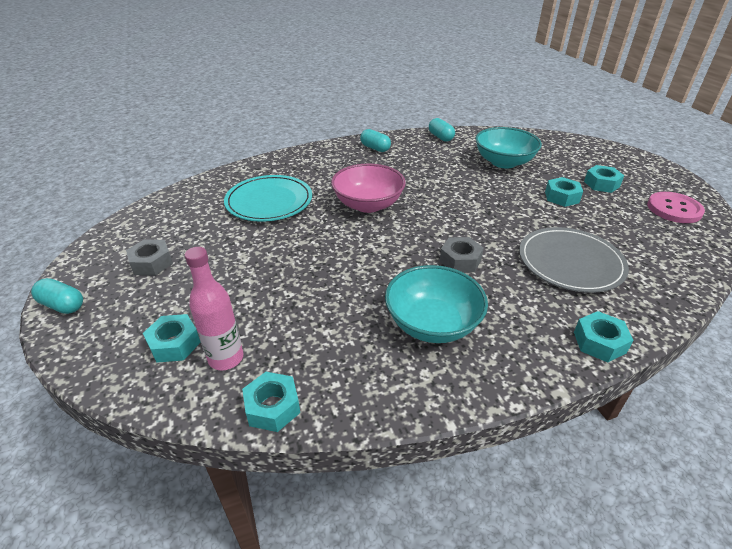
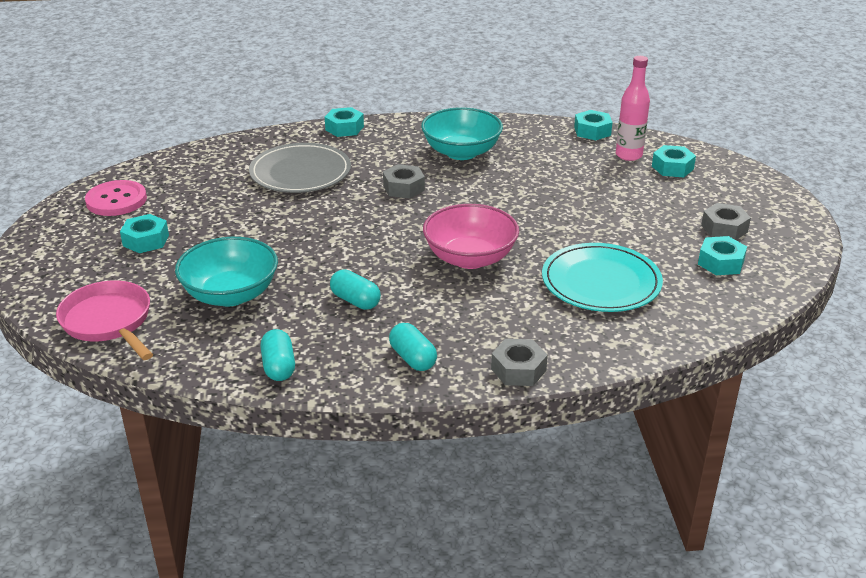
camera: 165 degrees left, 5 degrees down
turquoise capsule [31,278,83,314] -> turquoise capsule moved to [330,270,381,310]
turquoise nut [545,177,583,207] -> turquoise nut moved to [698,236,747,275]
none -> pink pan [56,280,153,360]
none -> grey nut [491,339,548,386]

